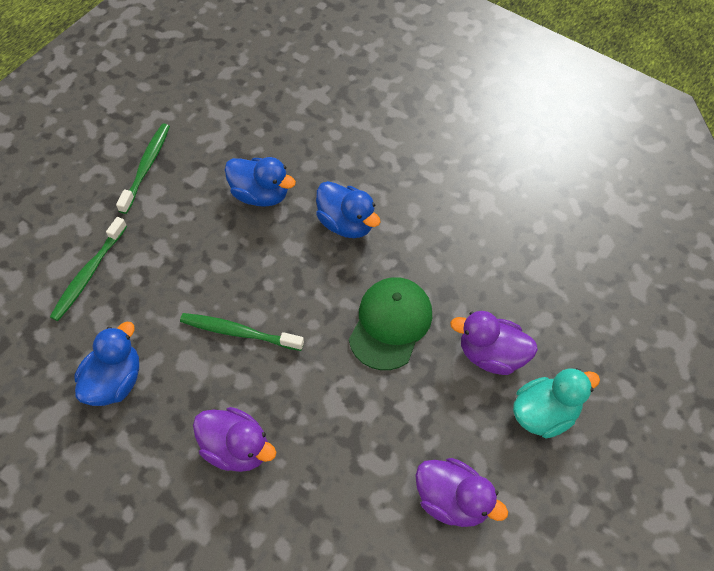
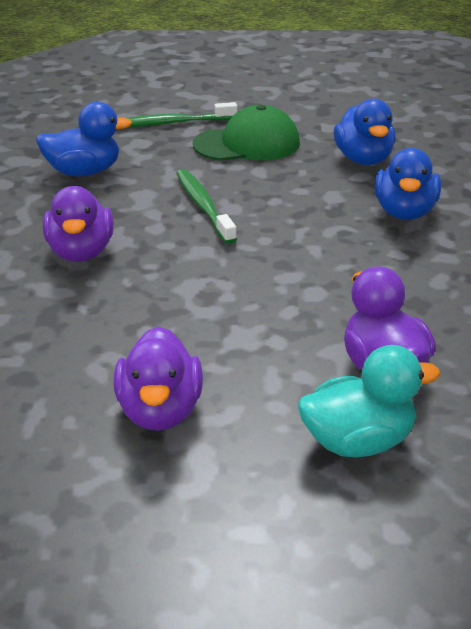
camera: 55 degrees right, 25 degrees down
green toothbrush [116,123,170,214] -> none
green cap [349,277,432,370] -> green cap moved to [193,105,300,161]
turquoise duck [513,368,600,438] -> turquoise duck turned 45 degrees counterclockwise [298,345,440,457]

